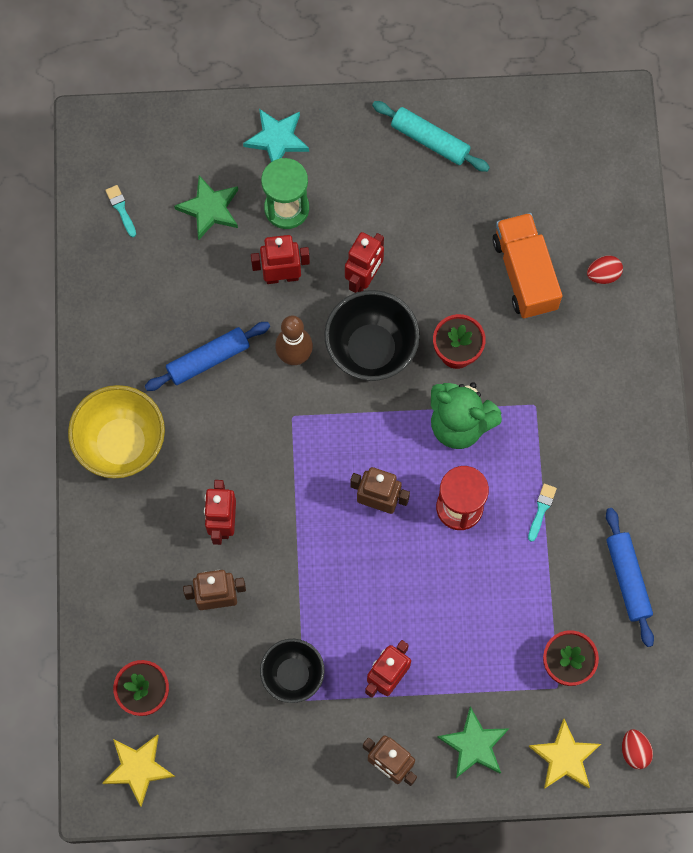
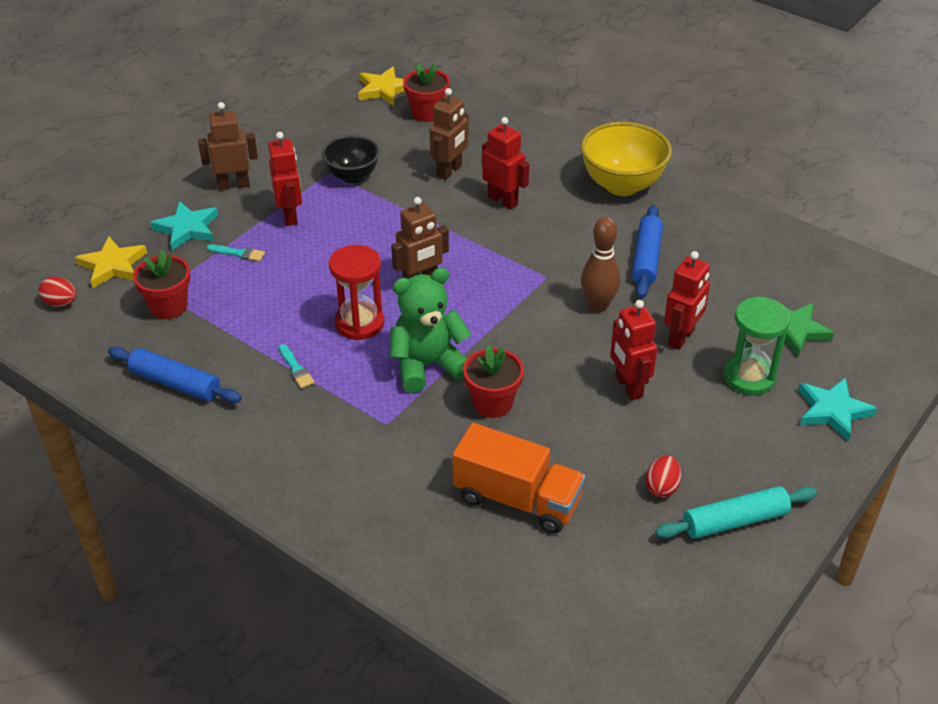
camera: 130 degrees right, 30 degrees down
turquoise brush [105,185,136,237] -> turquoise brush moved to [207,244,265,262]
black bowl [324,290,420,381] -> none
green star [437,706,509,778] -> turquoise star [150,201,218,250]
red egg [587,255,623,284] -> red egg moved to [646,455,681,498]

